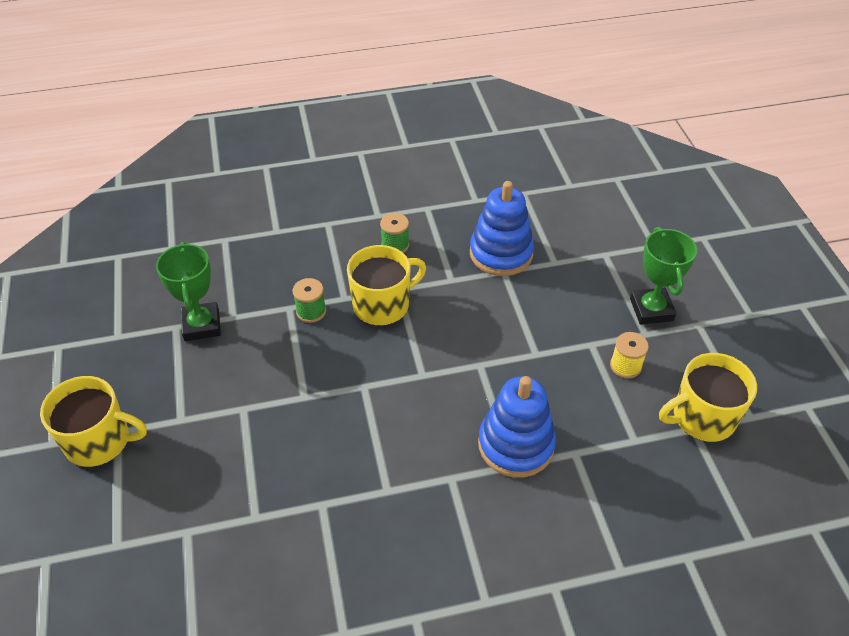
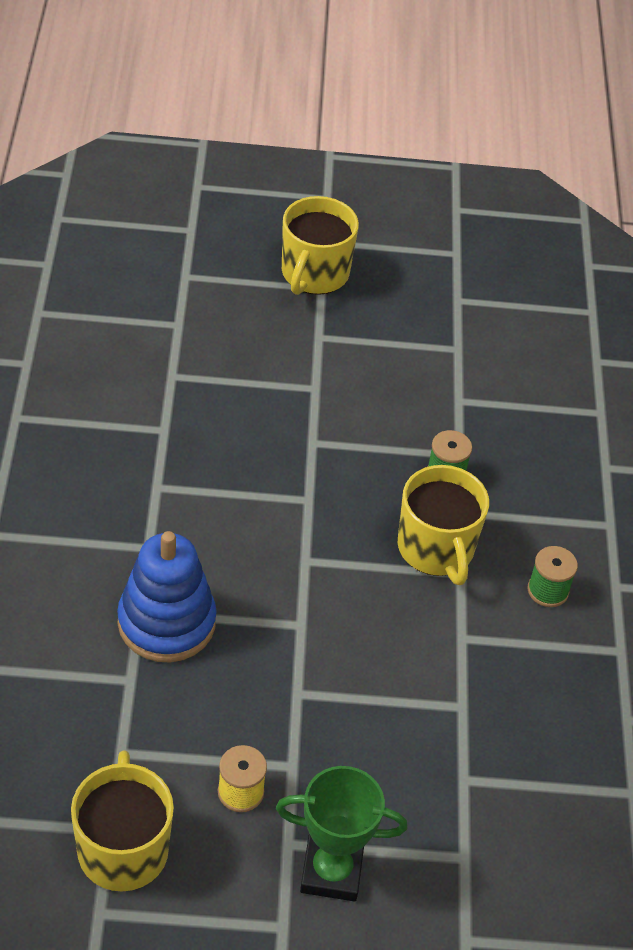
camera: 100 degrees right, 0 degrees up
green trophy [156,242,221,341] -> none
blue stacking toy [470,181,534,276] -> none

